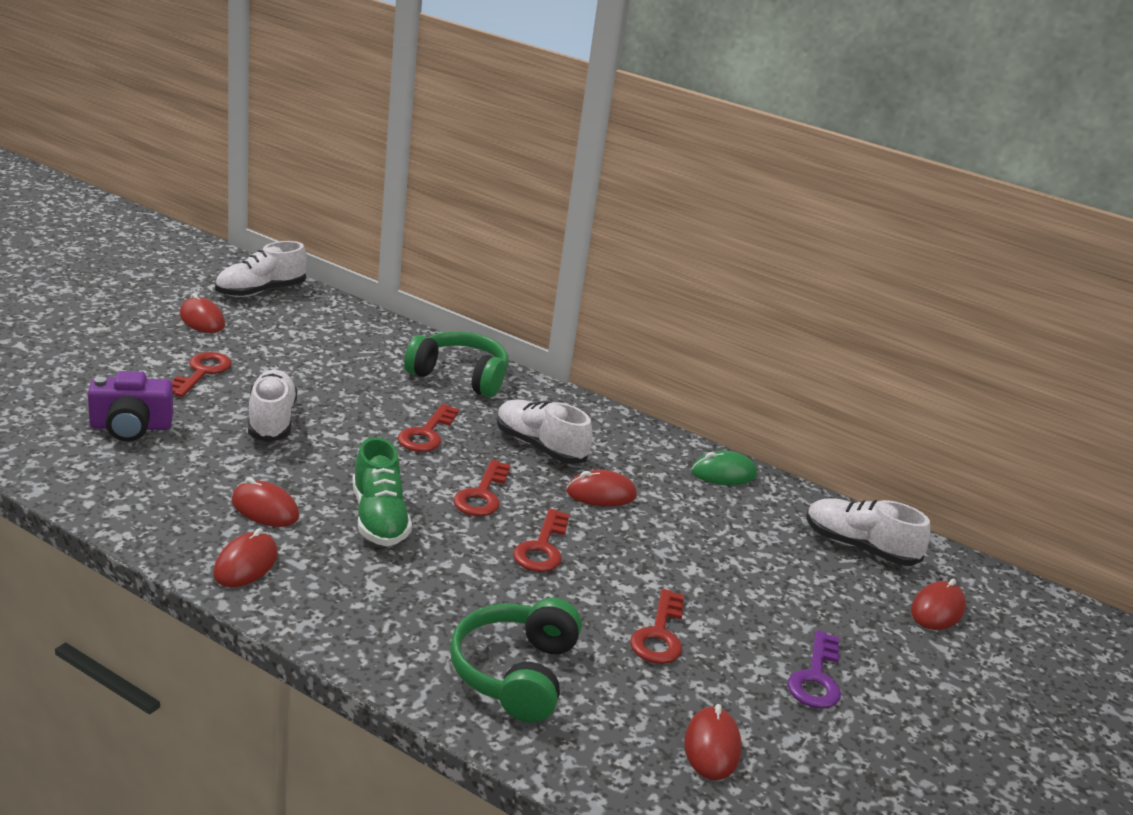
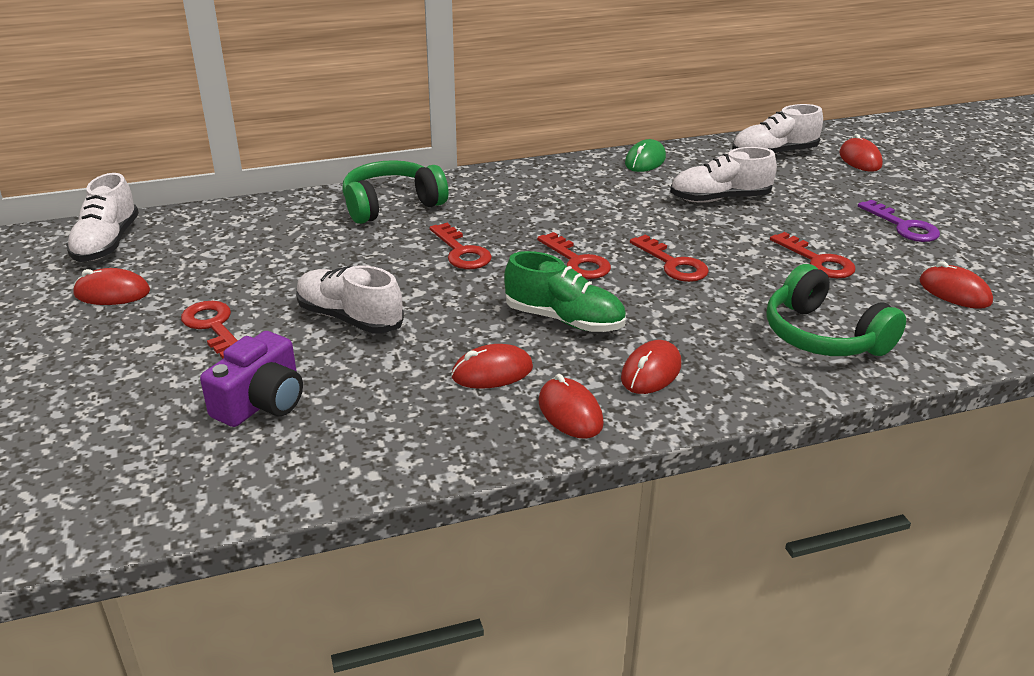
camera: 45 degrees left, 5 degrees up
white shoe [497,400,592,464] -> white shoe moved to [670,147,777,203]
red mouse [566,470,637,506] -> red mouse moved to [621,340,681,394]

